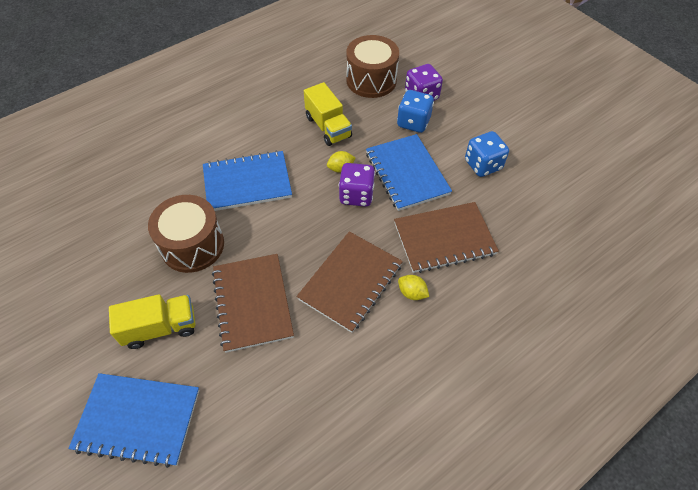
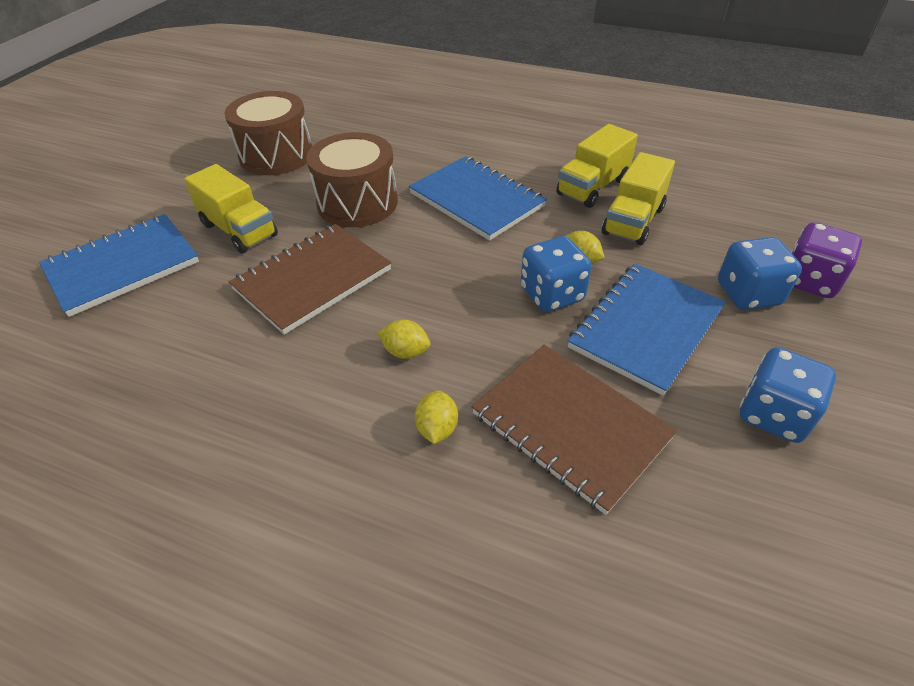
camera: 60 degrees right, 10 degrees down
blue notebook [68,373,199,468] -> blue notebook turned 75 degrees clockwise [39,214,199,317]
brown notebook [296,231,403,333] -> yellow lemon [378,320,430,359]
purple dice [339,163,375,207] -> blue dice [521,236,592,312]
brown drum [346,35,399,98] -> brown drum moved to [225,91,312,175]
none -> yellow truck [556,124,638,208]

